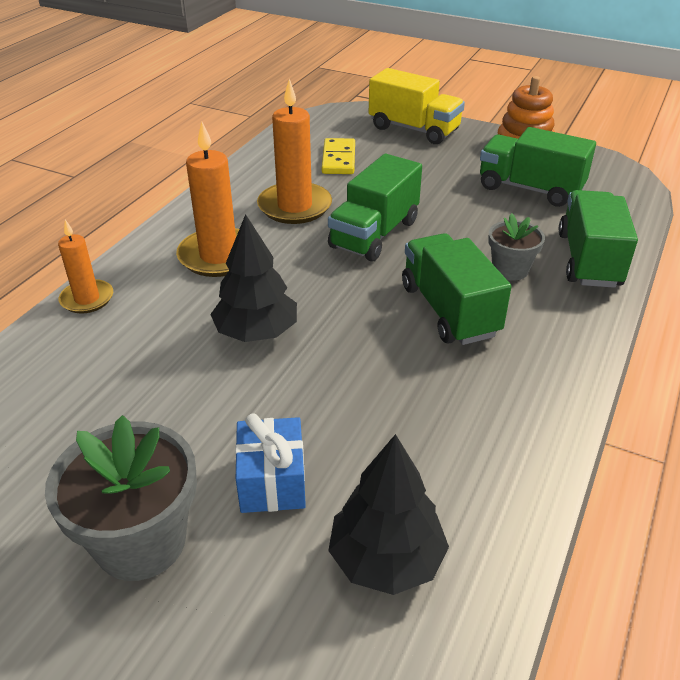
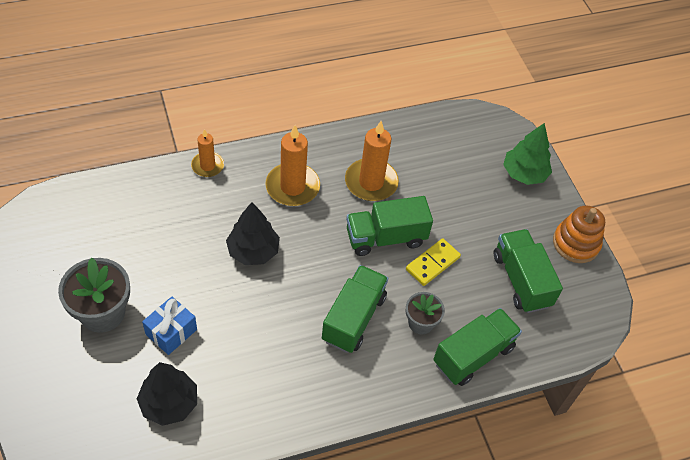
camera: 40 degrees right, 15 degrees up
yellow domino [322,138,355,174] -> yellow domino moved to [406,238,461,286]
yellow truck [369,68,465,144] -> green tree [503,123,552,185]

